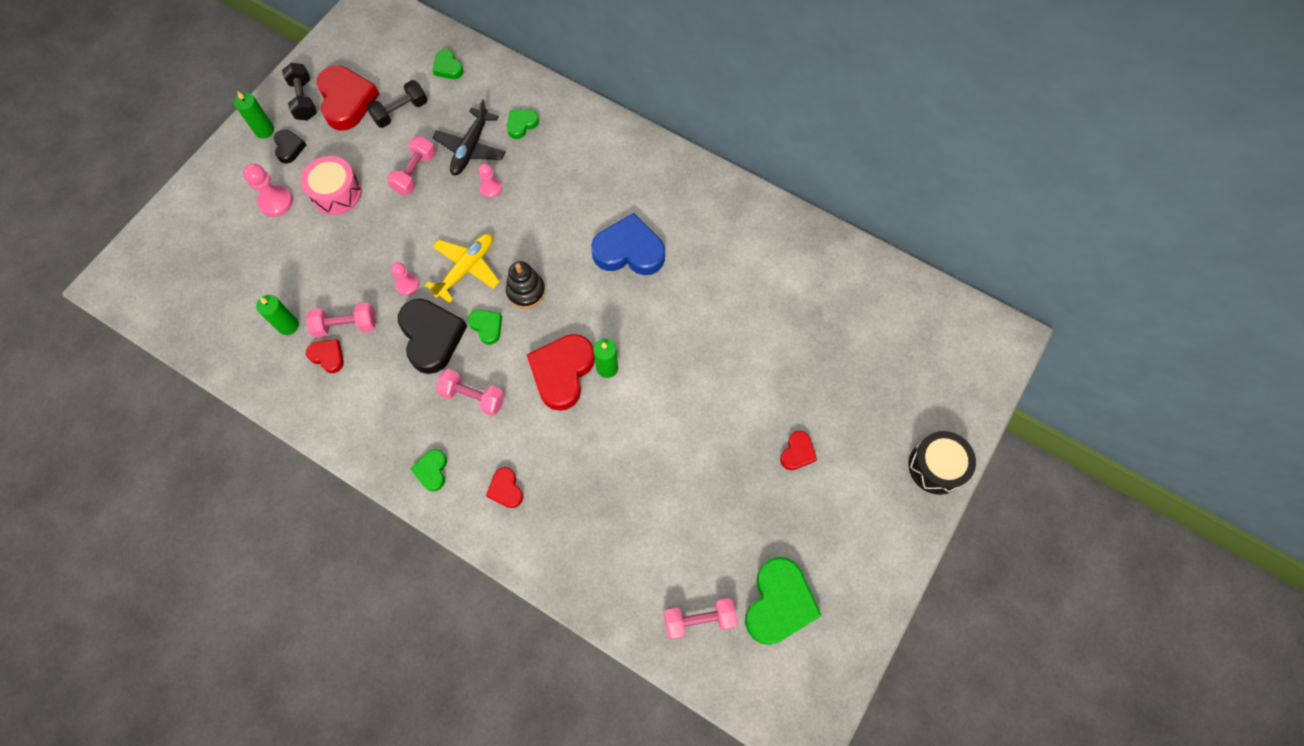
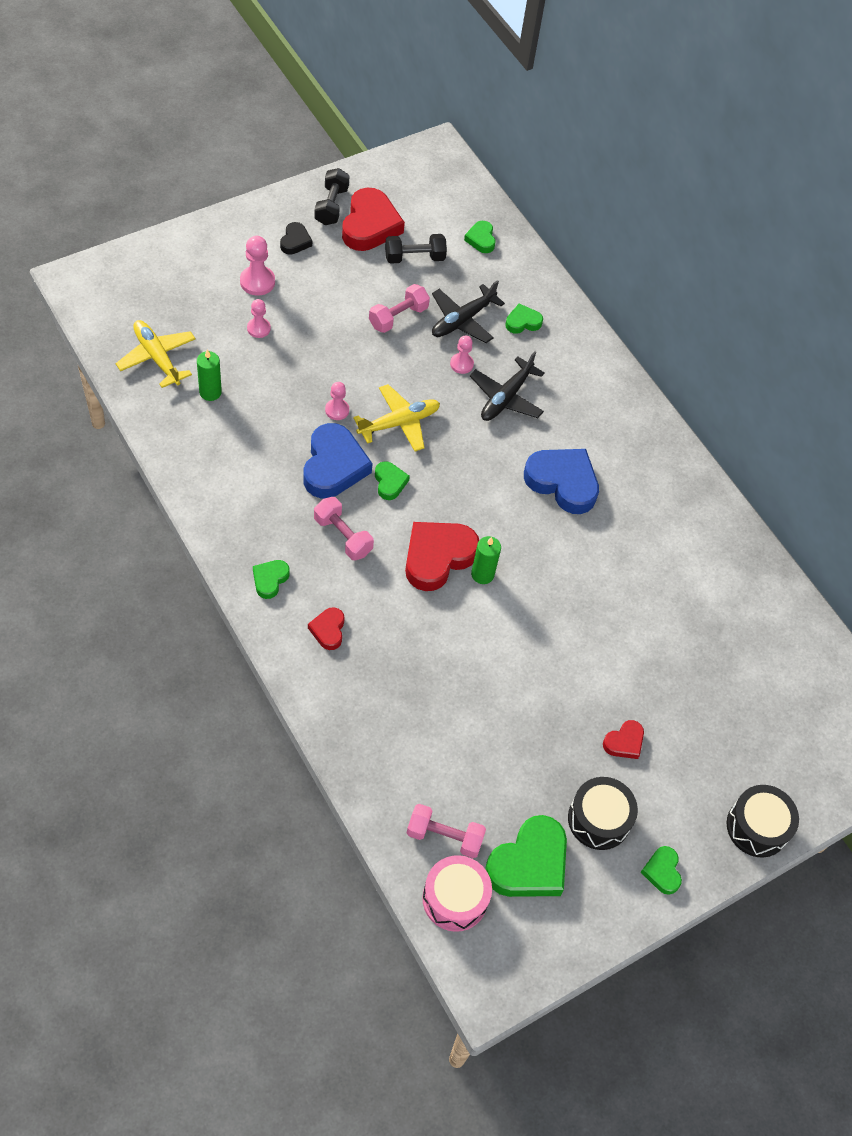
camera: 20 degrees right, 10 degrees down
green candle [234,91,274,139] -> none
pink drum [301,156,362,215] -> pink drum moved to [422,855,492,932]
pink dumbbell [306,303,376,338] -> none
red heart [306,339,344,373] -> none
black heart [398,299,467,374] -> blue heart [303,423,373,498]
black stacking toy [506,261,545,309] -> none
none -> yellow plane [116,320,196,388]
none -> pink pawn [247,299,271,338]
none -> black plane [470,351,545,421]
none -> black drum [568,777,638,850]
none -> green heart [641,846,682,895]

